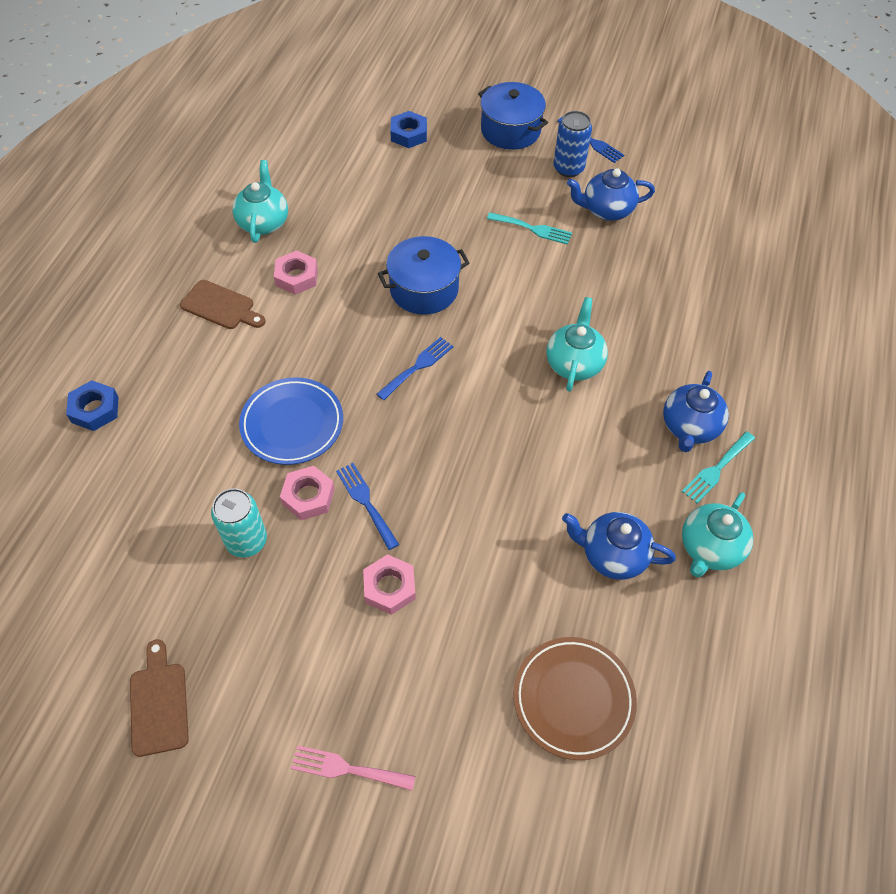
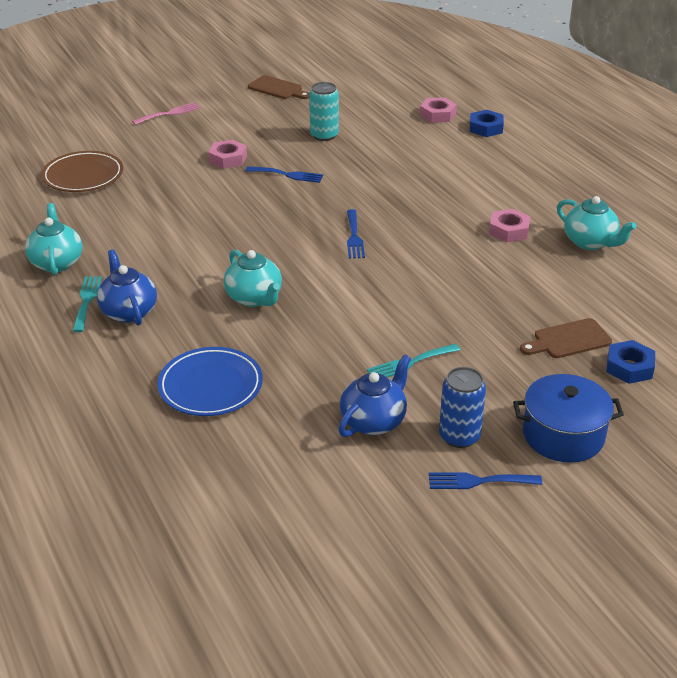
camera: 135 degrees right, 20 degrees down
brown cutting board [180,280,265,329] -> brown cutting board moved to [520,318,612,358]
blue plate [239,377,343,465] -> blue plate moved to [157,347,263,416]
pink nut [280,466,335,520] -> pink nut moved to [420,97,457,123]
blue pot [378,236,469,315] -> none
blue teapot [562,512,676,580] -> none

